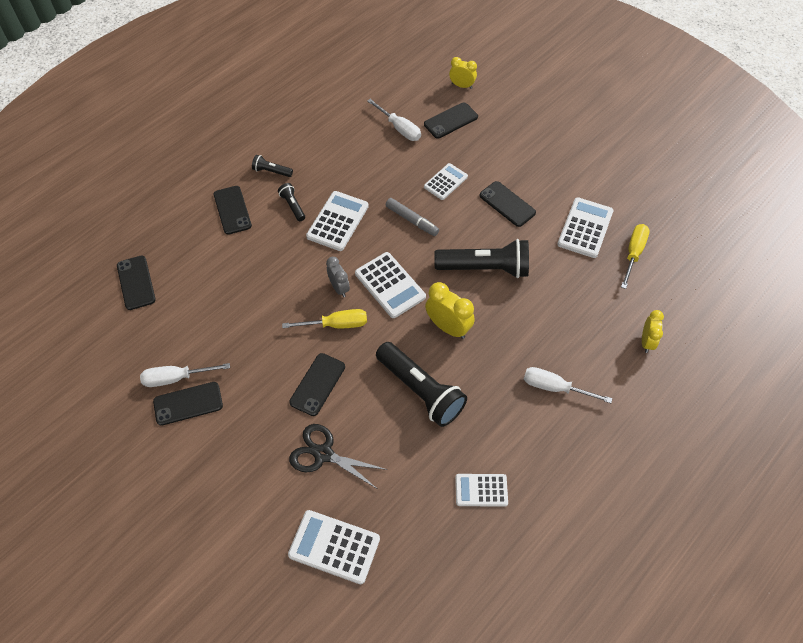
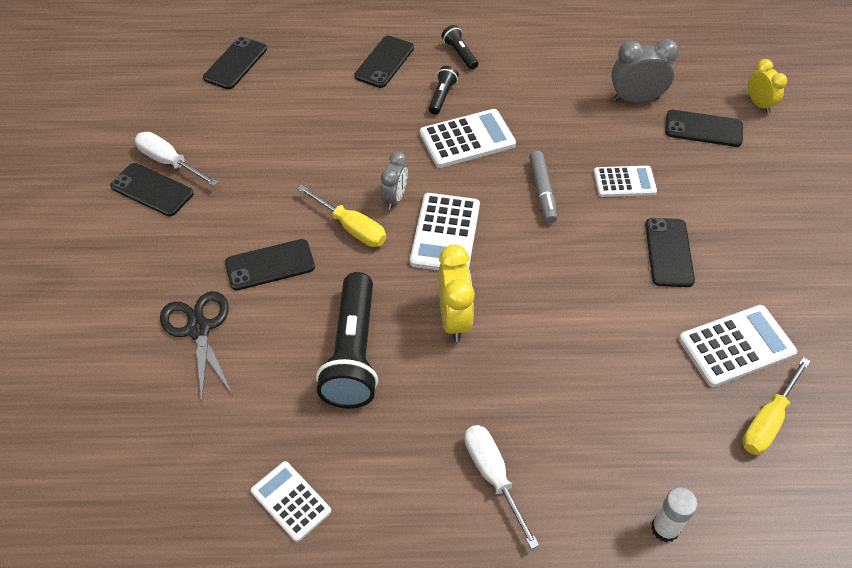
camera: 45 degrees right, 5 degrees down
white calculator [288,510,380,584] -> none
white screwdriver [367,99,421,141] -> grey clock [611,39,679,103]
black flashlight [434,239,529,278] -> none
yellow screwdriver [621,224,650,289] -> yellow screwdriver turned 150 degrees clockwise [742,357,810,455]
yellow clock [642,310,664,353] -> white glue stick [651,487,698,542]

